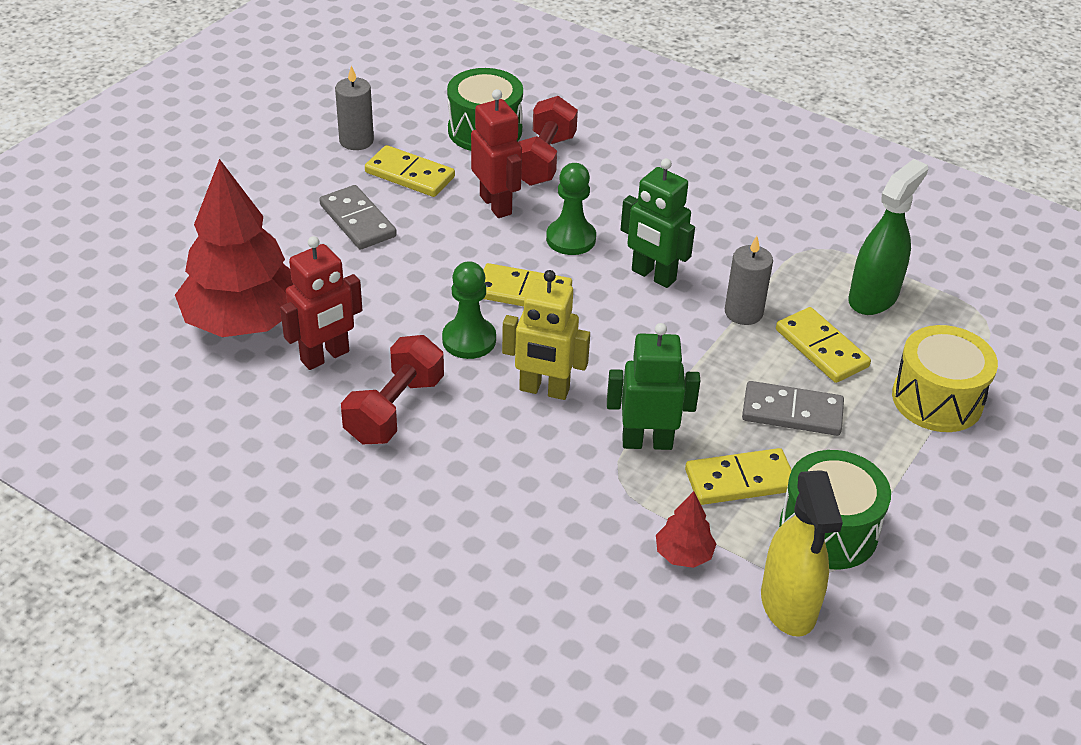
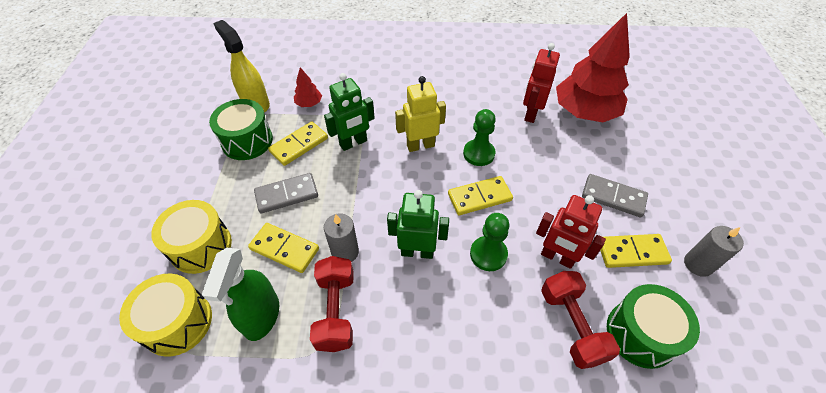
camera: 150 degrees right, 10 degrees up
red dumbbell [341,335,444,445] -> red dumbbell moved to [310,256,353,352]
none -> yellow drum [119,273,212,357]

